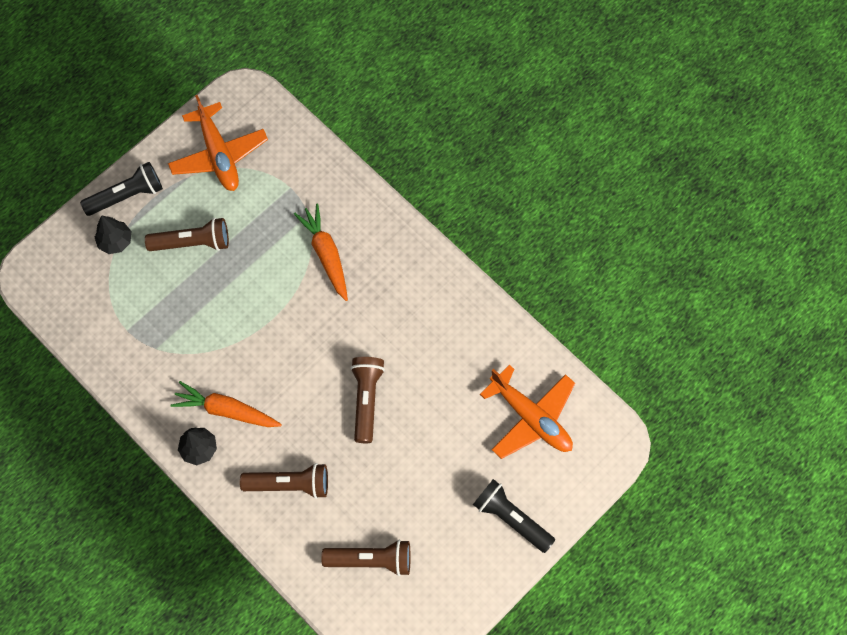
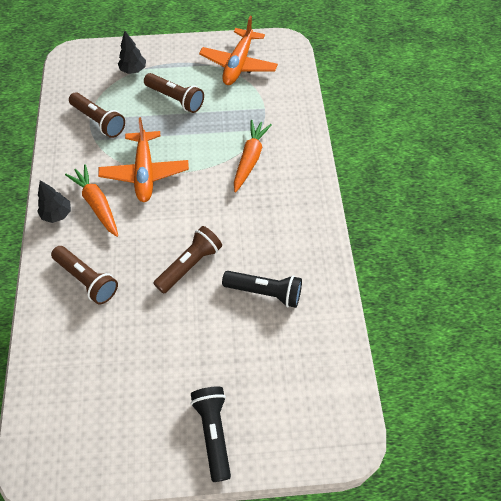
camera: 40 degrees right, 10 degrees down
black flashlight [80,162,163,216] -> black flashlight moved to [222,271,302,308]
brown flashlight [321,540,411,576] -> brown flashlight moved to [69,92,125,138]
orange plane [480,365,575,459] -> orange plane moved to [98,117,189,202]

